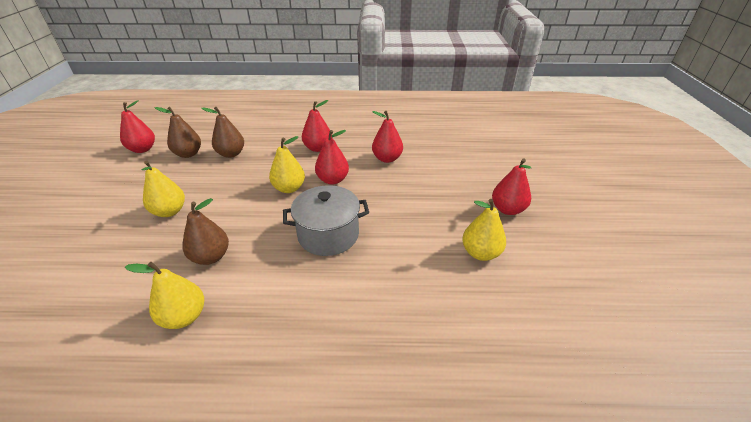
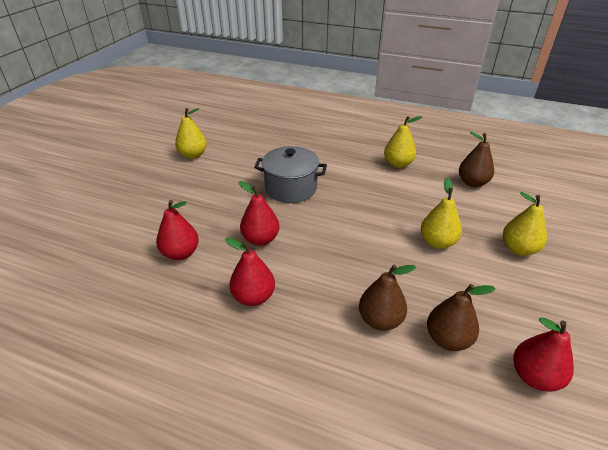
camera: 160 degrees left, 0 degrees up
brown pear [182,198,229,265] -> brown pear moved to [459,132,494,187]
yellow pear [269,136,305,193] -> yellow pear moved to [503,192,547,256]
red pear [492,158,532,215] -> none

